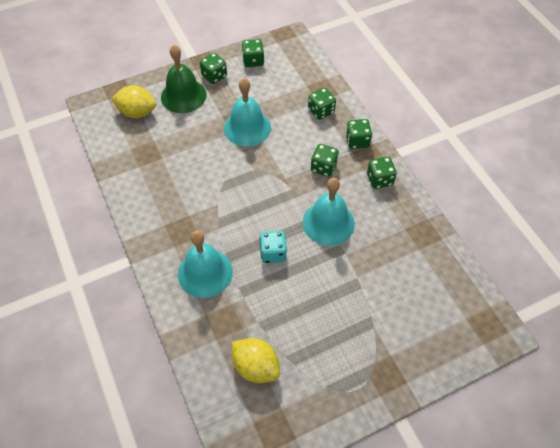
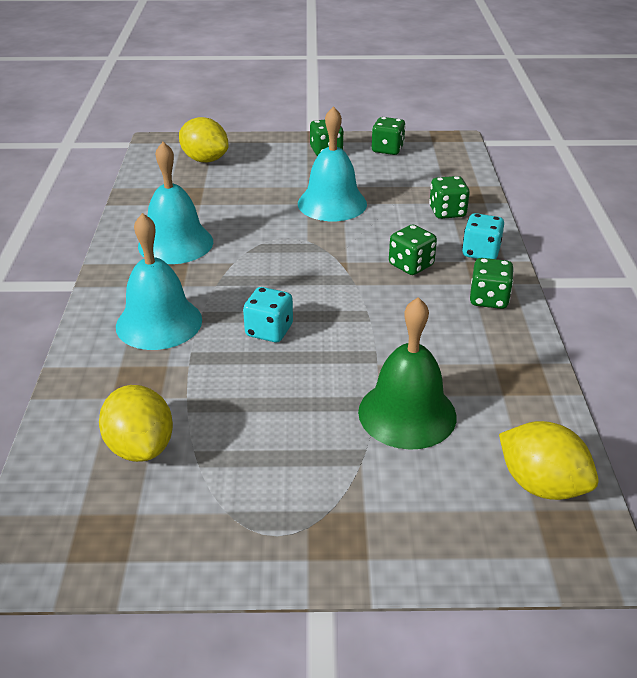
camera: 25 degrees right, 20 degrees down
green bell [161,45,206,113] -> green bell moved to [358,297,457,450]
turquoise bell [303,178,355,246] -> turquoise bell moved to [138,142,213,264]
green dice [346,119,372,149] -> turquoise dice [462,213,504,259]
none -> yellow lemon [499,421,599,500]

